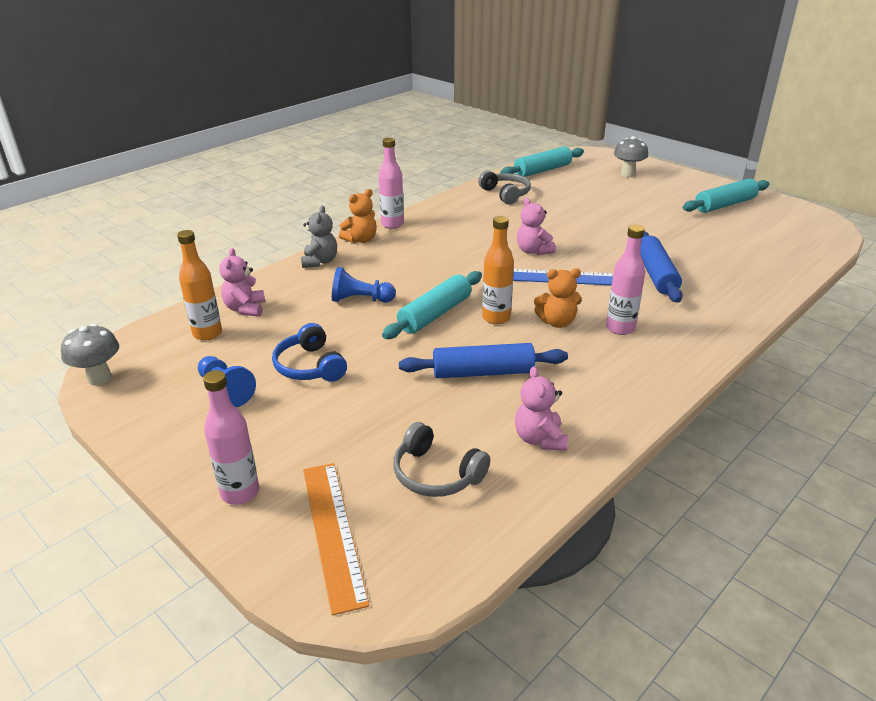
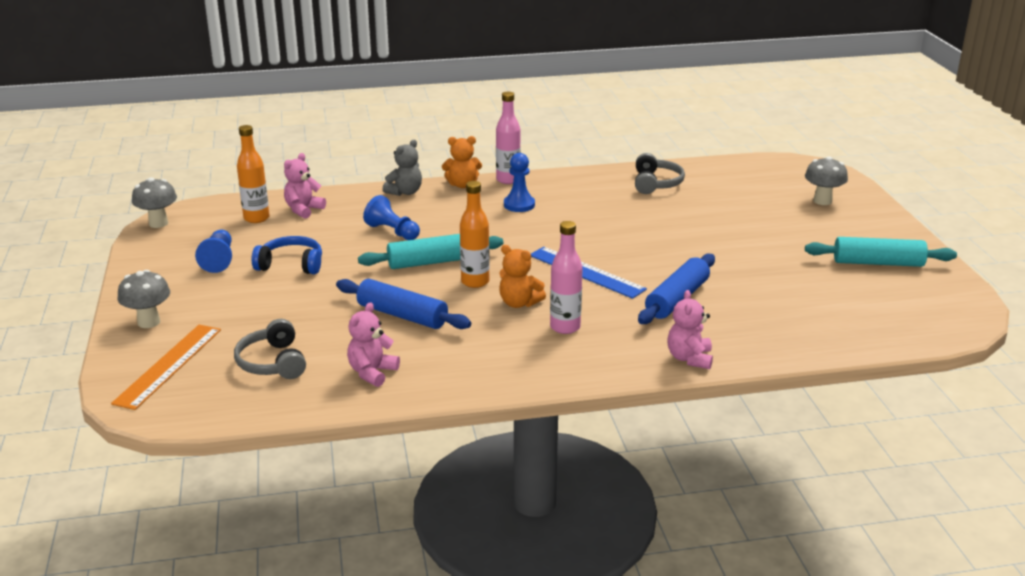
camera: 35 degrees right, 5 degrees down
pink bottle [203,370,259,505] -> grey mushroom [117,270,170,328]
blue headphones [272,323,347,382] -> blue headphones turned 90 degrees clockwise [252,236,322,274]
turquoise rolling pin [500,146,584,177] -> none
pink teddy bear [517,198,556,255] -> pink teddy bear moved to [667,290,713,369]
none -> blue pawn [504,153,535,212]

